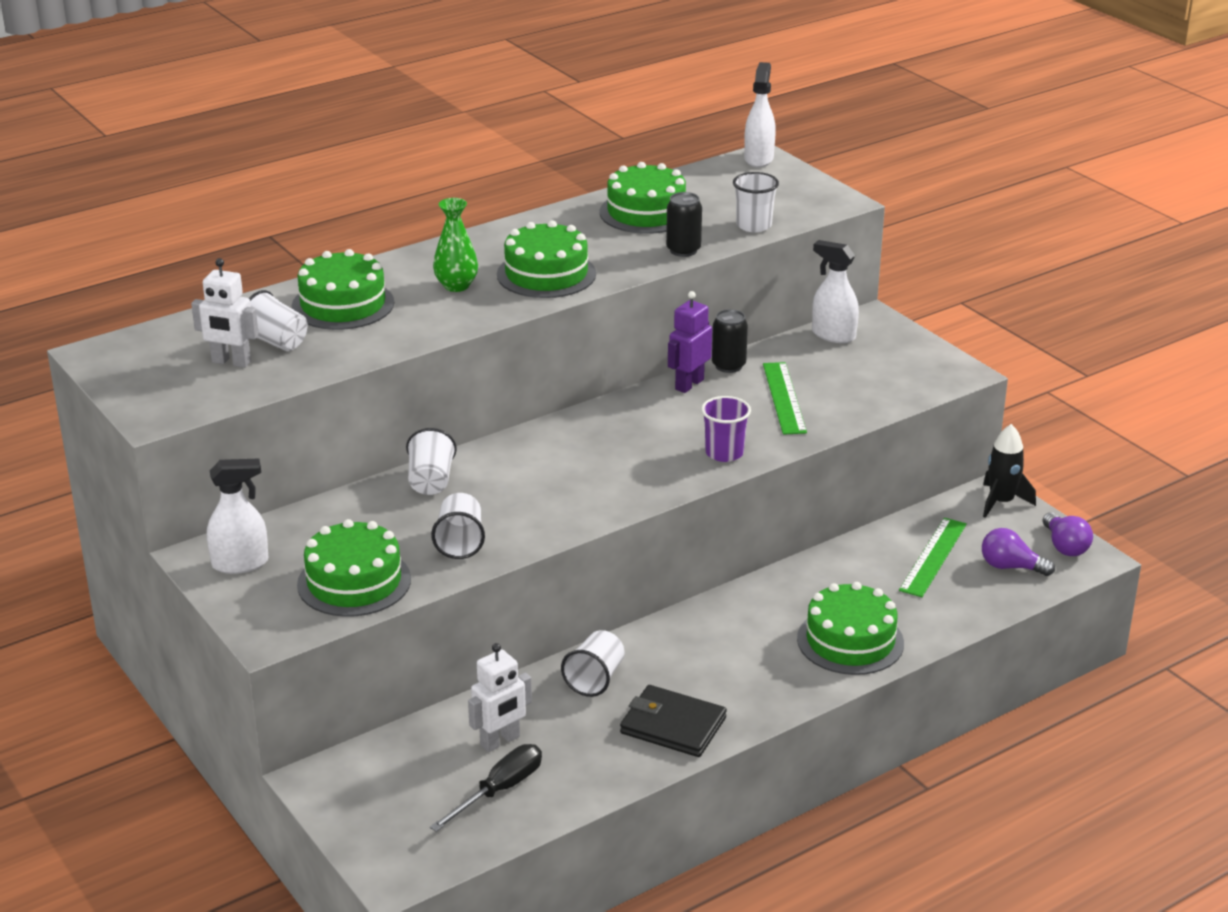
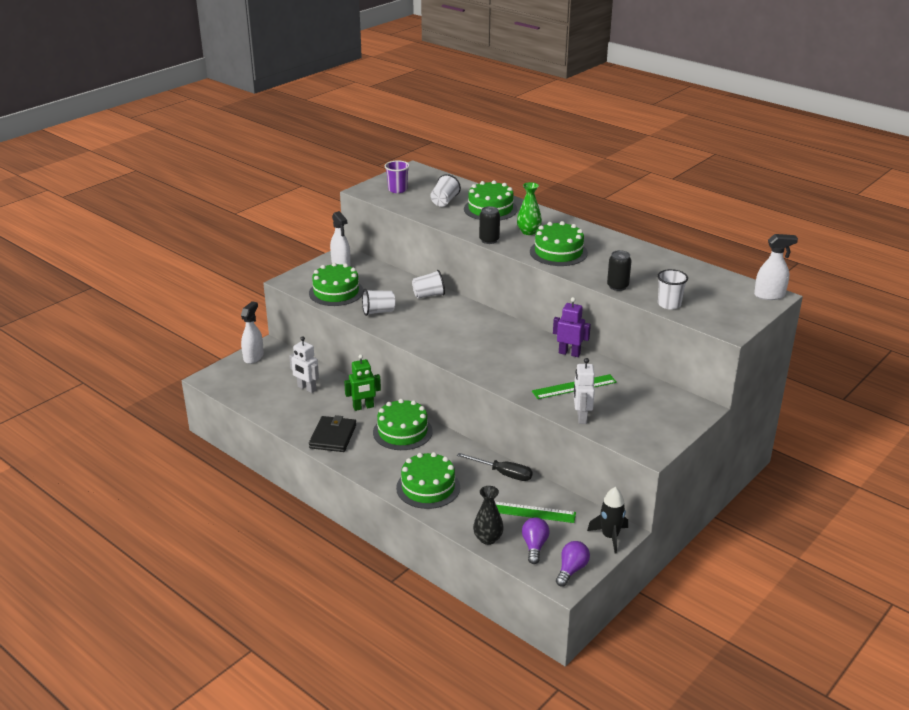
camera: 75 degrees right, 0 degrees up
white robot [191,258,259,368] -> white robot moved to [574,358,595,424]
black screwdriver [430,744,542,832] -> black screwdriver moved to [457,453,533,481]
white cup [561,630,625,697] -> green robot [344,354,381,411]
green cake [600,162,686,234] -> green cake moved to [373,399,433,450]
purple cup [701,396,751,462] -> purple cup moved to [385,160,410,193]
black can [712,309,748,373] -> black can moved to [479,206,500,244]
white spray bottle [812,240,859,343] -> white spray bottle moved to [241,301,264,364]
purple light bulb [1043,513,1093,556] -> purple light bulb turned 150 degrees clockwise [556,541,590,587]
none -> black vase [473,486,504,545]

